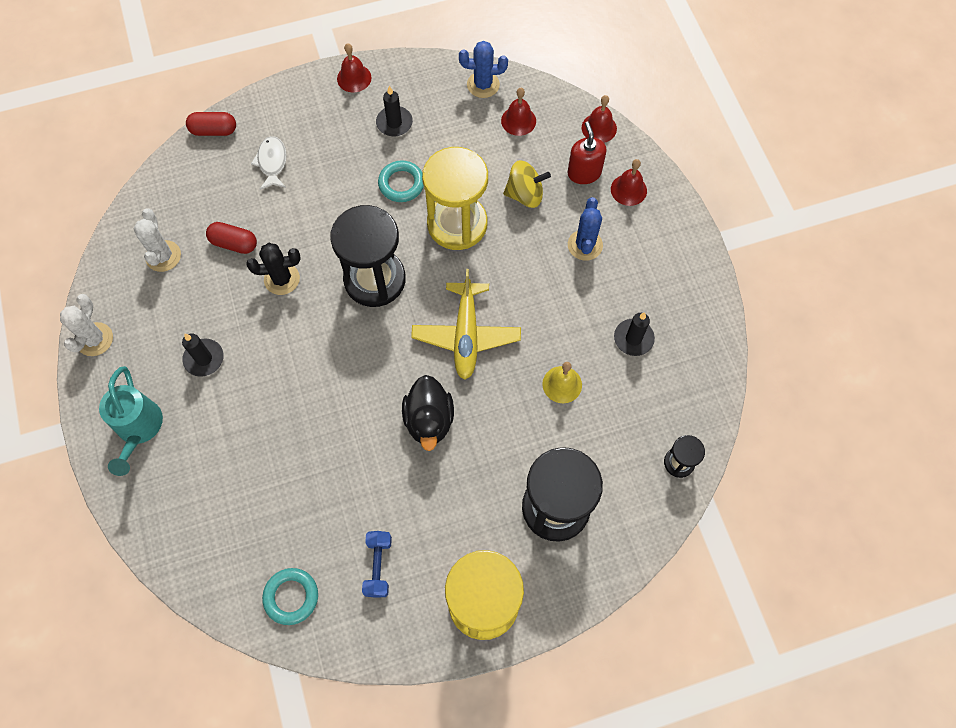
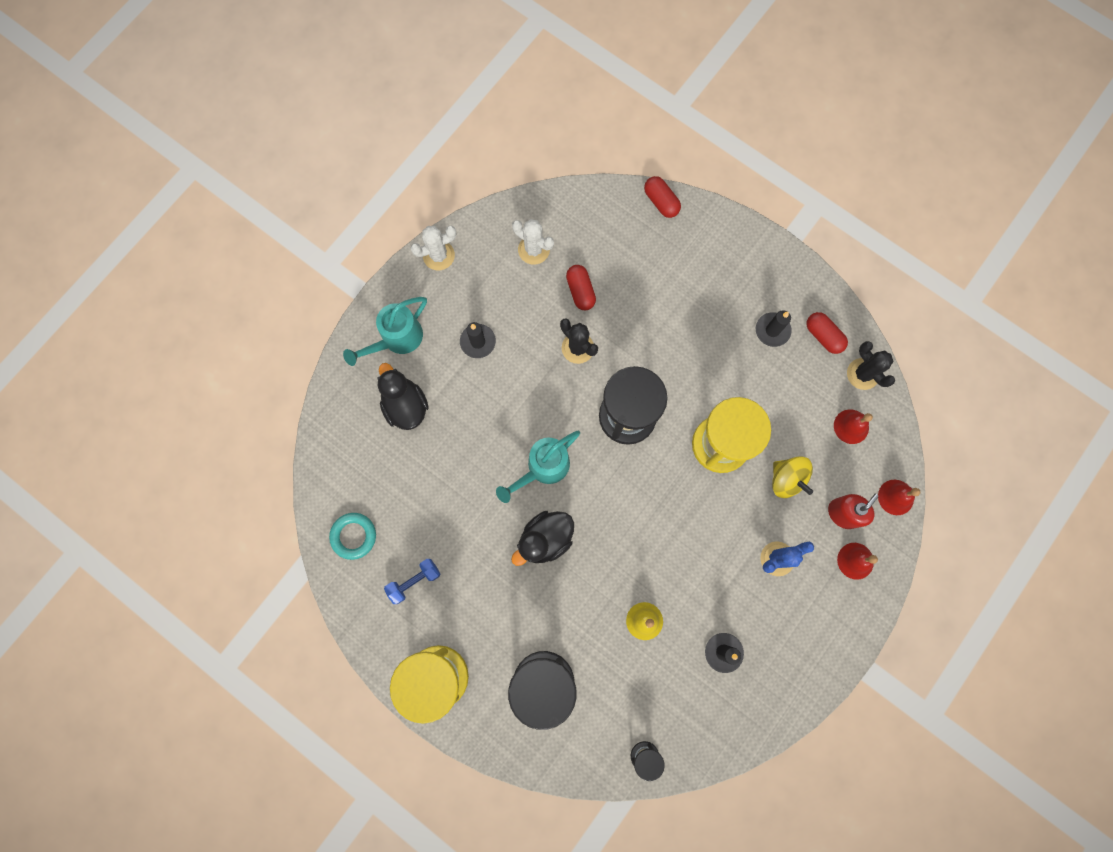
camera: 55 degrees right, 10 degrees up
white cactus [134,209,181,272] -> white cactus turned 75 degrees clockwise [512,219,554,265]
white fish [251,136,287,190] -> none
red bell [337,43,372,93] -> none
turquoise ring [378,160,424,202] -> none
yellow plane [411,269,521,380] -> none
blue cactus [459,41,508,98] -> black cactus [847,341,895,390]
none -> black duck [377,363,429,430]
none -> turquoise watering can [496,431,580,503]
none -> red capsule [806,312,848,354]

